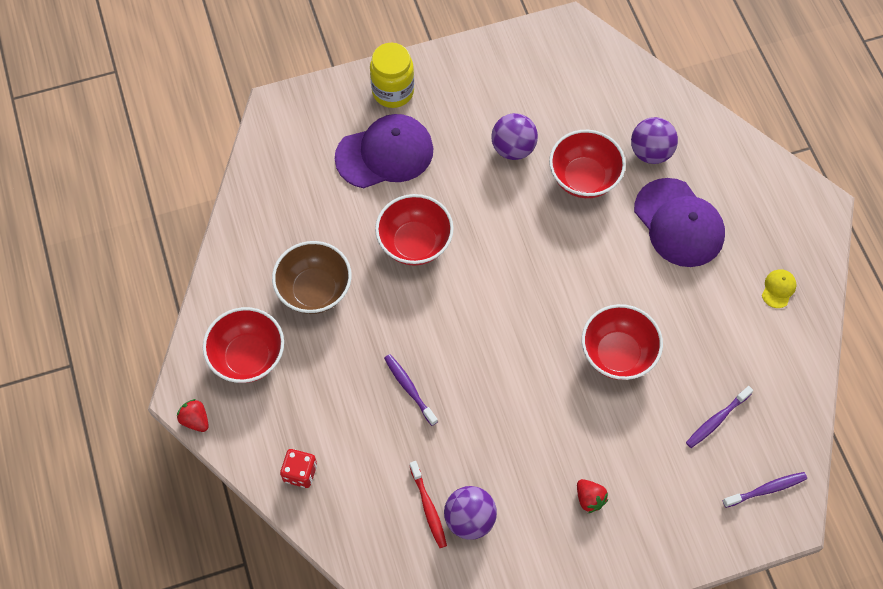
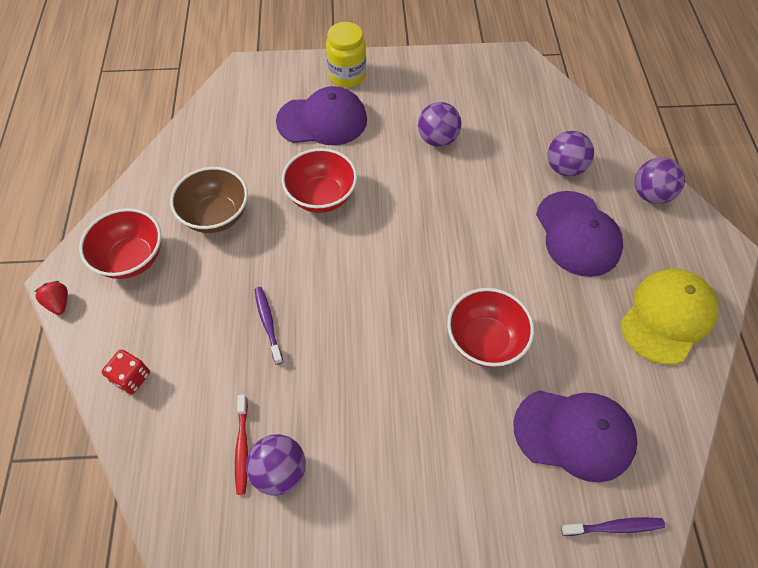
camera: 15 degrees right, 5 degrees down
red bowl [549,130,626,198] -> none
red strawberry [577,479,608,513] -> none
purple toothbrush [686,386,753,448] -> purple cap [513,390,638,482]
yellow cap [762,269,797,308] -> yellow cap [620,269,718,365], size x2.46
none -> purple ball [635,157,685,204]

